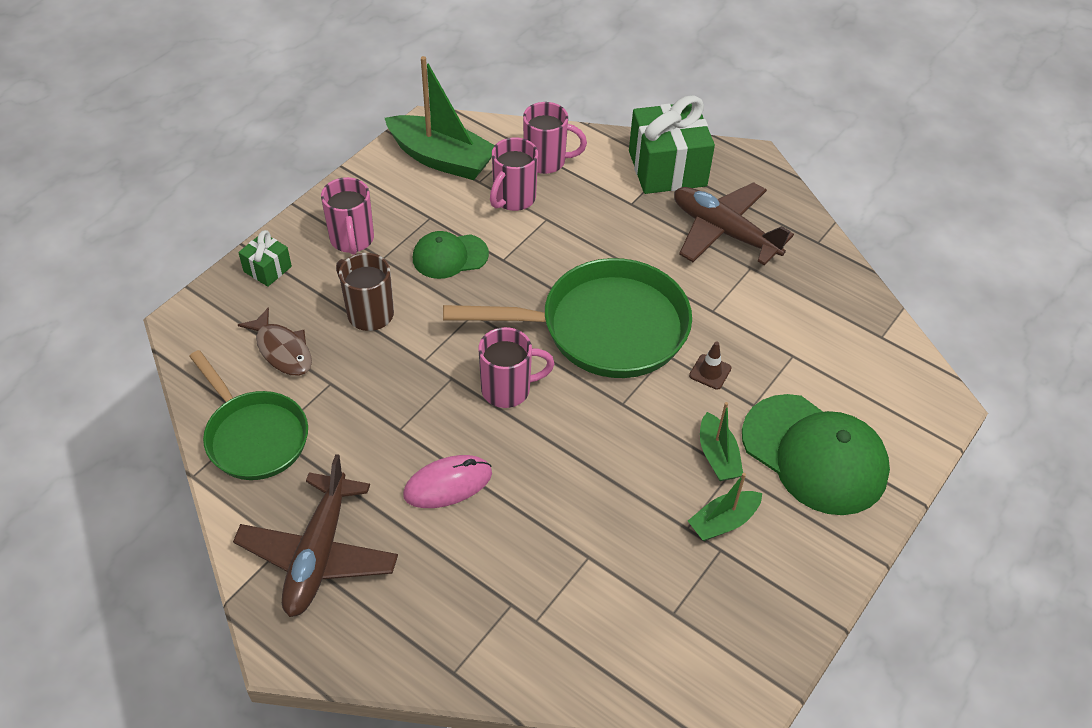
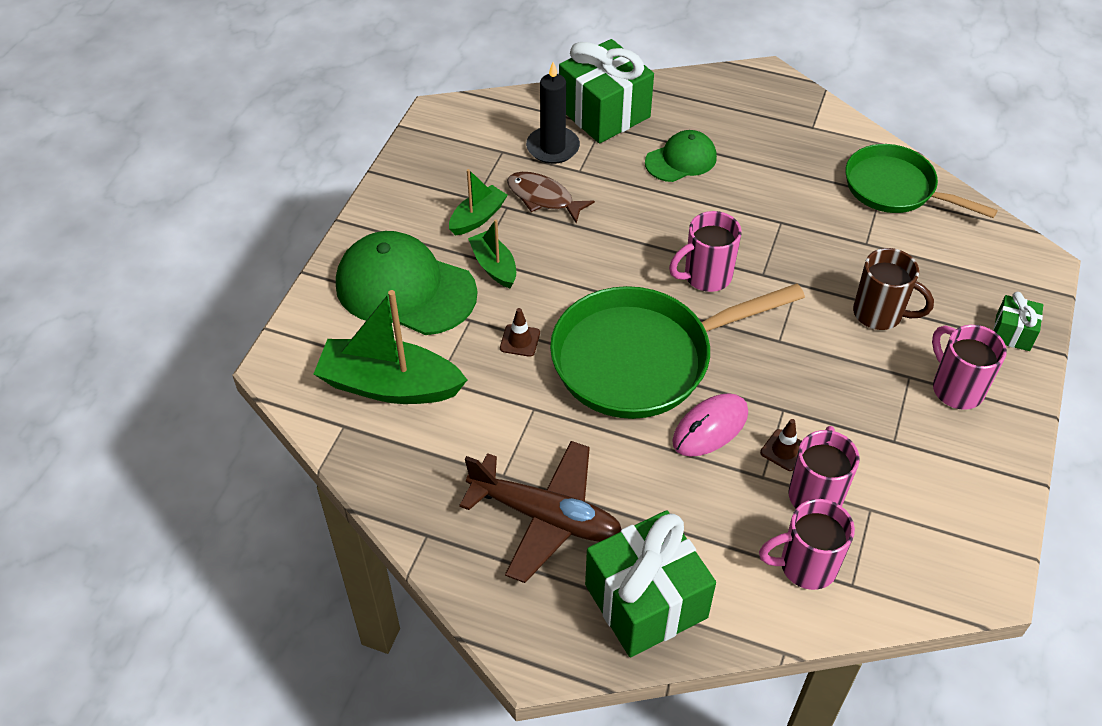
camera: 165 degrees right, 0 degrees up
brown plane [233,454,398,617] -> none
brown fish [238,307,312,376] -> brown fish moved to [507,172,595,223]
green boat [385,56,495,180] -> green boat moved to [314,290,467,404]
pink mouse [403,455,492,508] -> pink mouse moved to [672,393,748,457]
green cap [413,231,489,279] -> green cap moved to [645,130,717,182]
none -> black candle [526,62,580,164]
none -> green gift [559,39,654,143]
none -> brown traffic cone [760,419,802,471]

